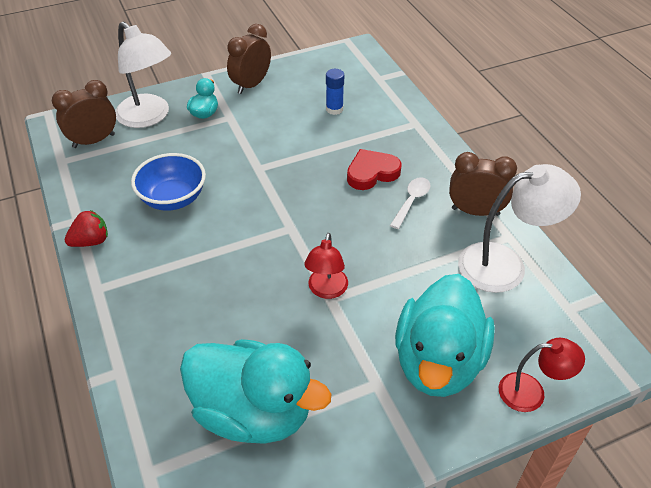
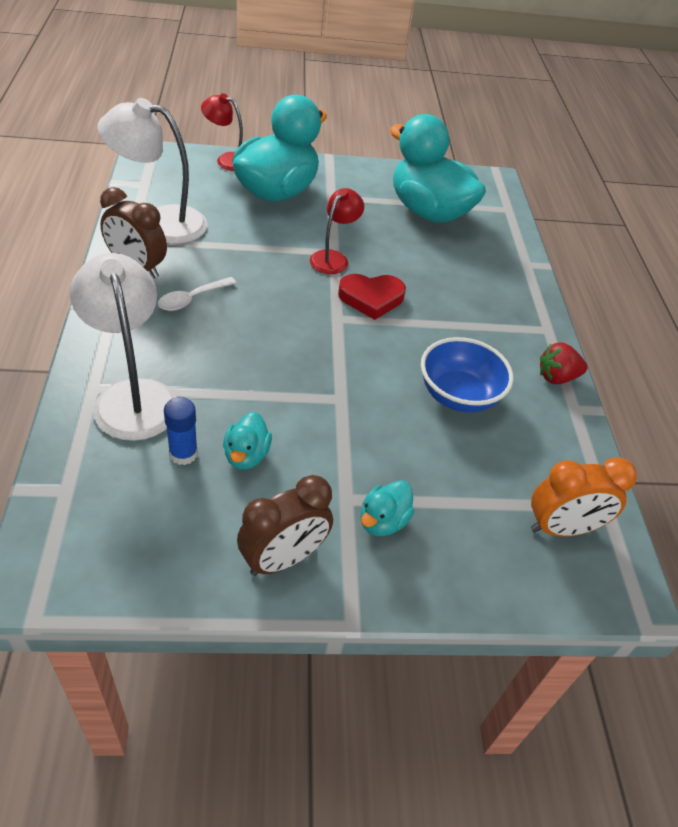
camera: 165 degrees left, 0 degrees up
brown clock [52,80,116,148] -> orange clock [531,457,637,537]
white lamp [115,22,171,128] -> white lamp moved to [70,253,177,441]
red heart [347,149,402,190] -> red heart moved to [338,274,406,320]
none -> turquoise duck [223,412,272,469]

